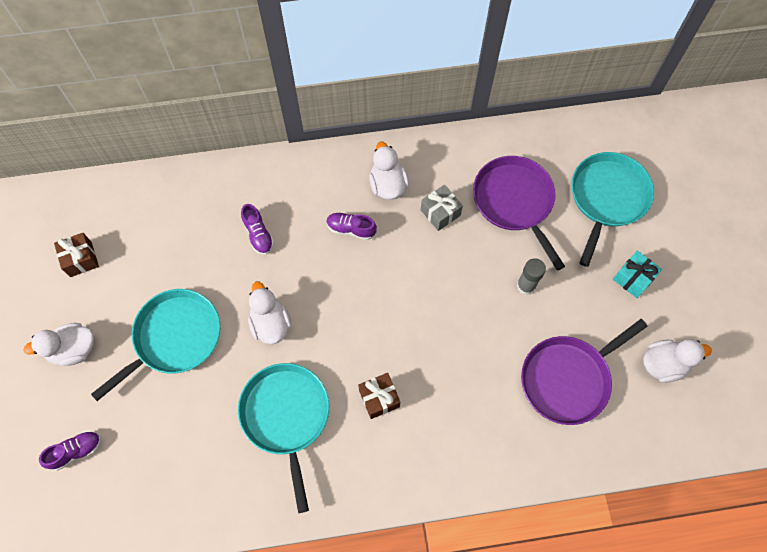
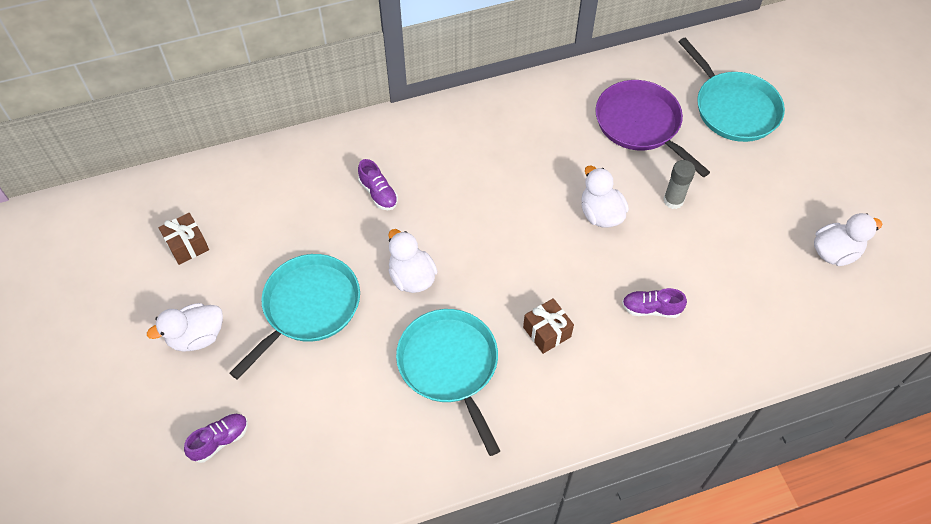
camera: 10 degrees left, 10 degrees down
purple shoe [327,213,377,240] -> purple shoe moved to [622,288,687,318]
white duck [369,141,409,200] -> white duck moved to [581,166,629,228]
grey gift [421,185,463,231] -> none
purple pan [521,319,648,425] -> none
turquoise pan [571,152,654,267] -> turquoise pan turned 135 degrees clockwise [678,37,785,142]
turquoise gift [613,251,662,298] -> none

